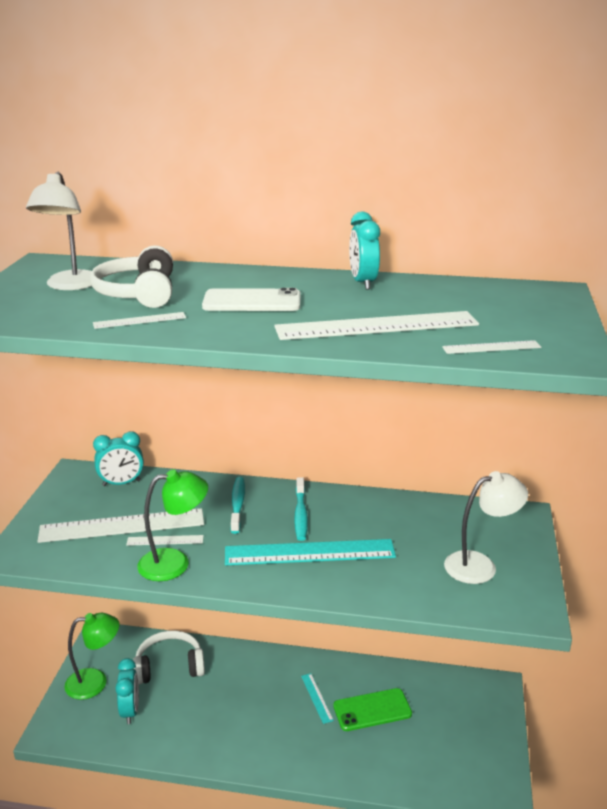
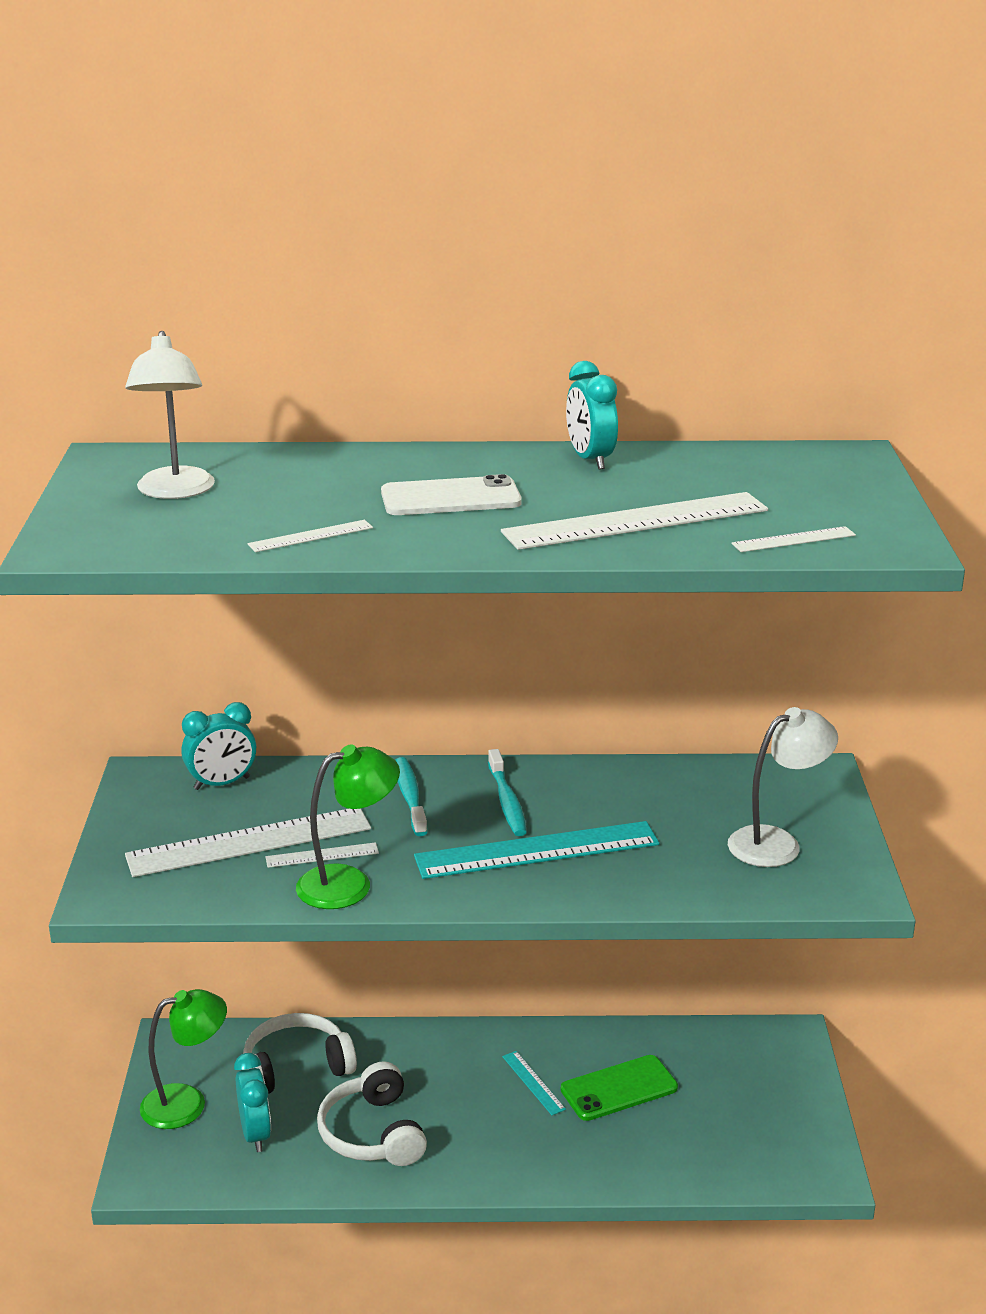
camera: 10 degrees left, 0 degrees up
white headphones [90,245,173,308] -> white headphones moved to [317,1061,427,1166]

